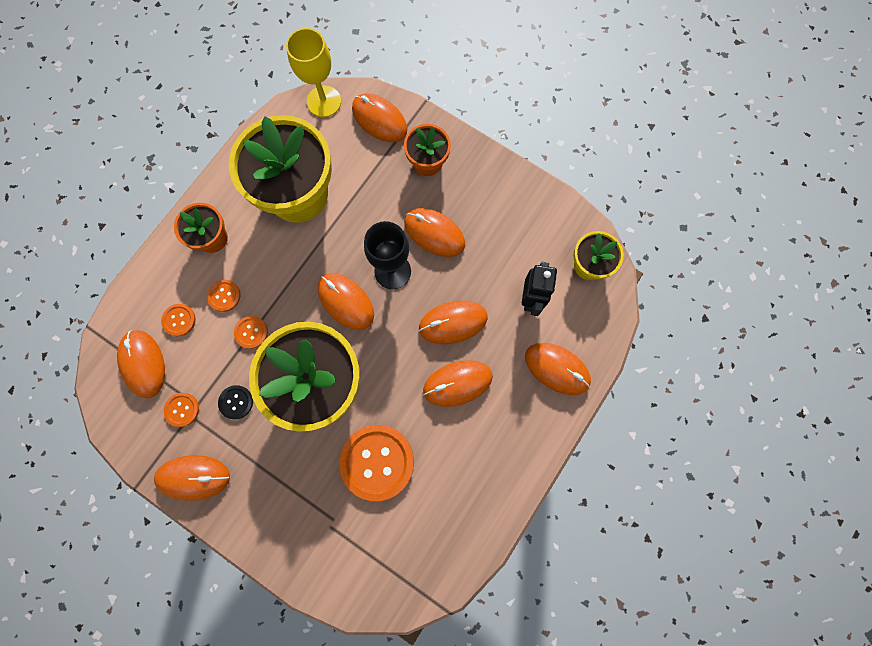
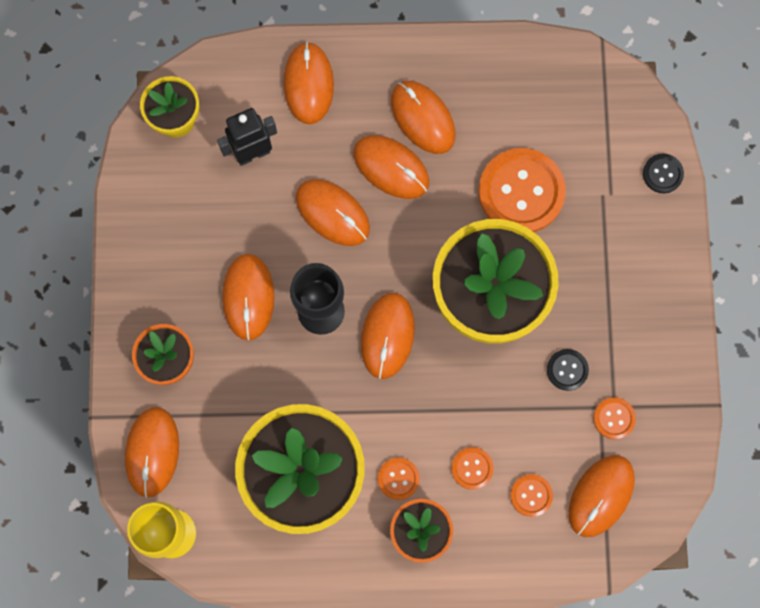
camera: 125 degrees left, 0 degrees up
orange mouse [154,455,230,501] -> orange mouse moved to [391,81,456,154]
orange button [234,316,268,349] -> orange button moved to [378,458,420,500]
none -> black button [643,153,684,193]

